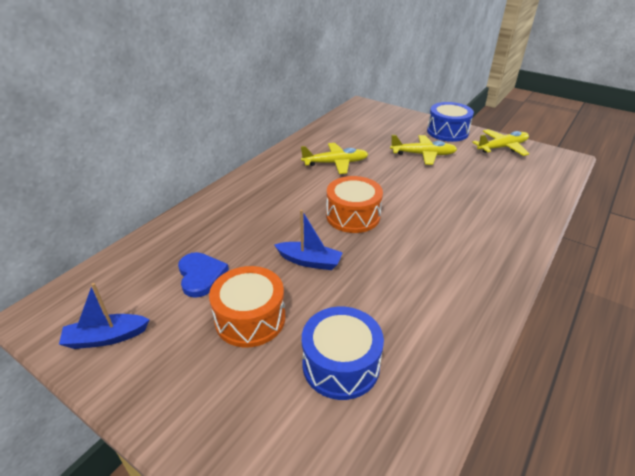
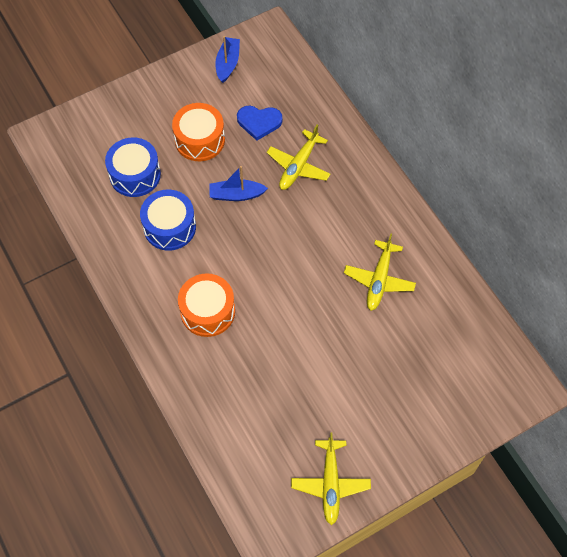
camera: 115 degrees right, 25 degrees up
blue boat [275,210,343,270] -> blue boat turned 45 degrees clockwise [210,166,268,201]
orange drum [326,176,383,233] -> orange drum moved to [178,274,235,337]
yellow plane [390,135,457,165] -> yellow plane moved to [267,124,330,190]
blue drum [427,102,474,142] -> blue drum moved to [140,190,196,251]

